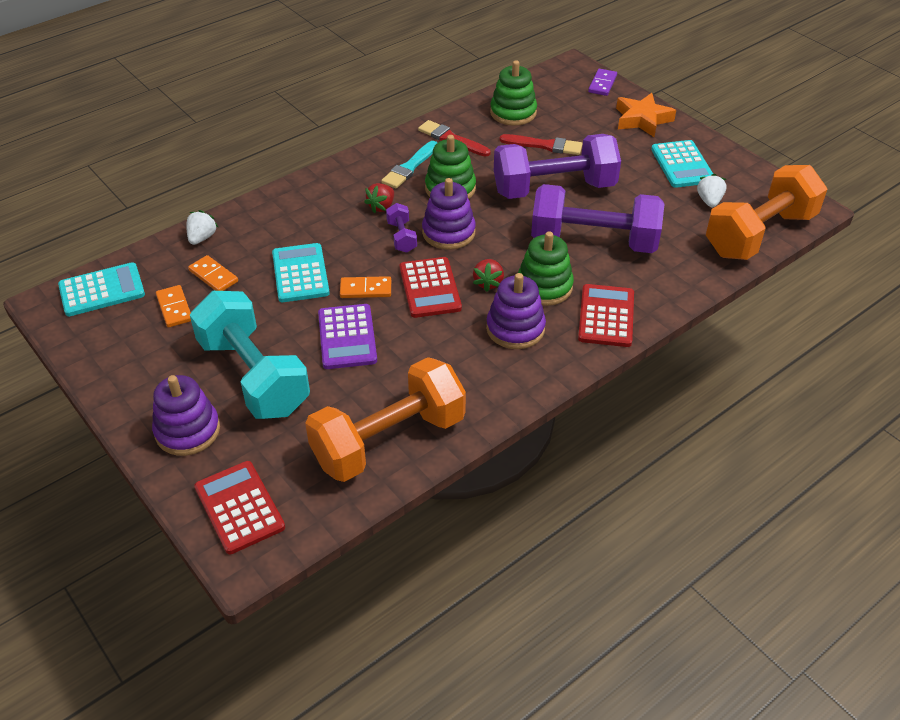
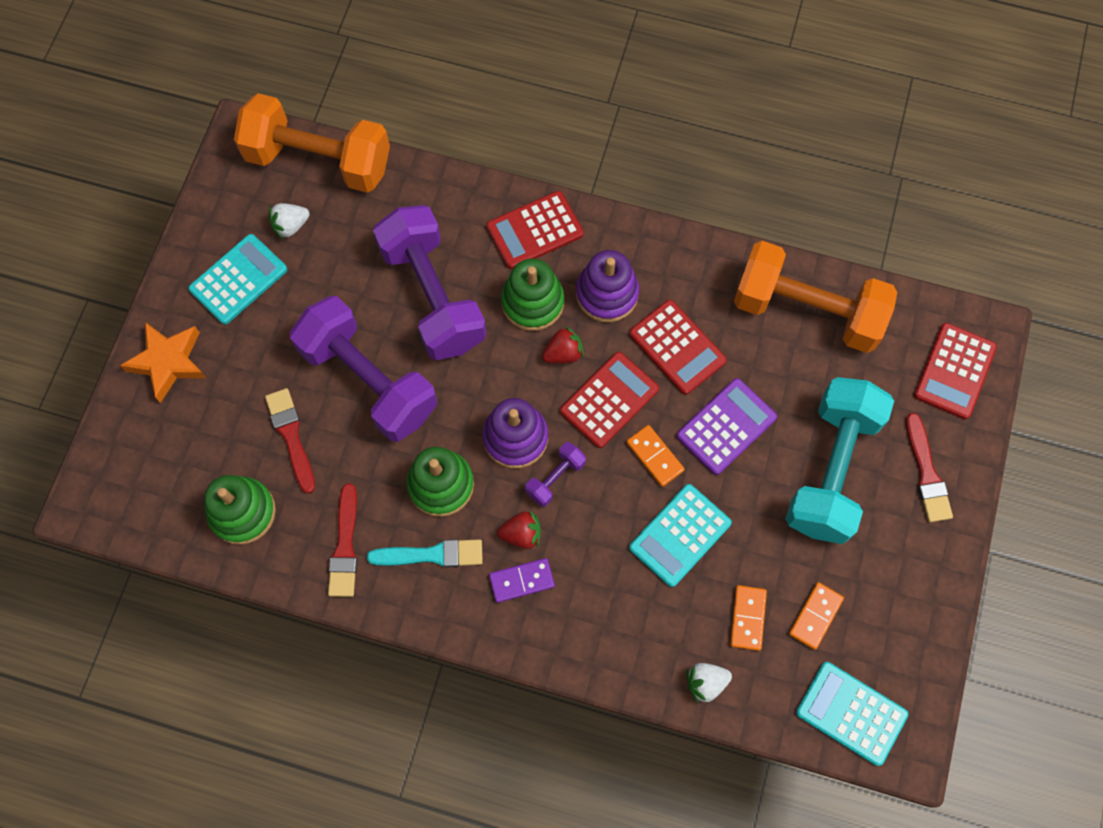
camera: 125 degrees left, 25 degrees up
purple stacking toy [152,375,220,456] -> red brush [906,413,953,522]
purple domino [588,69,617,96] -> purple domino moved to [489,558,555,603]
none -> red calculator [629,300,727,395]

